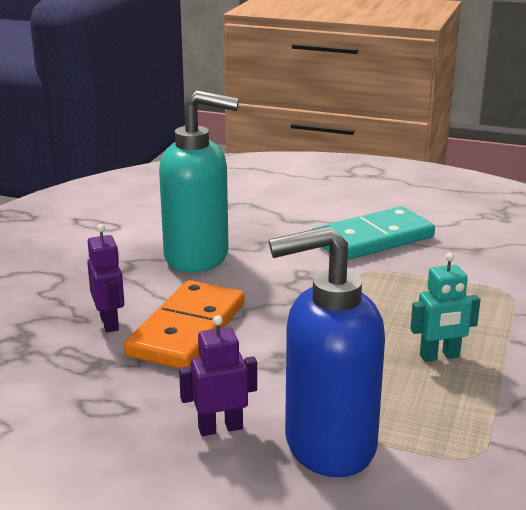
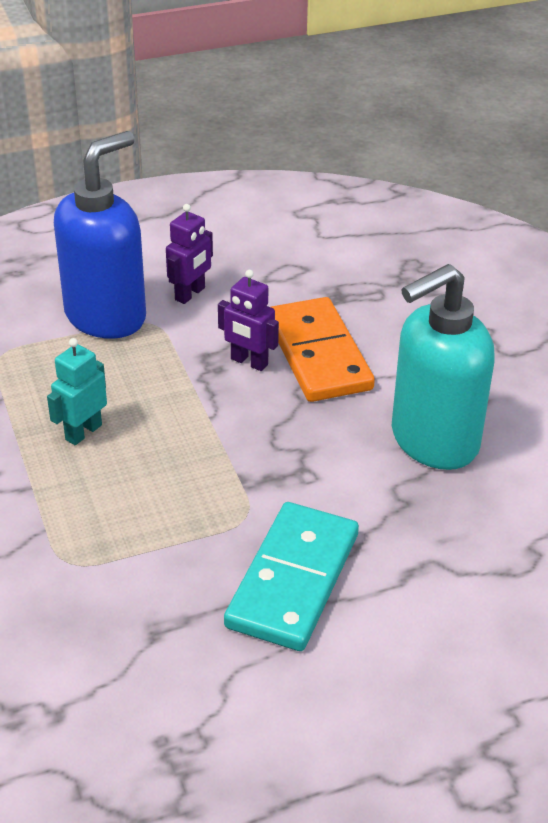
camera: 140 degrees right, 15 degrees up
purple robot [87,224,124,332] -> purple robot moved to [218,270,279,371]

